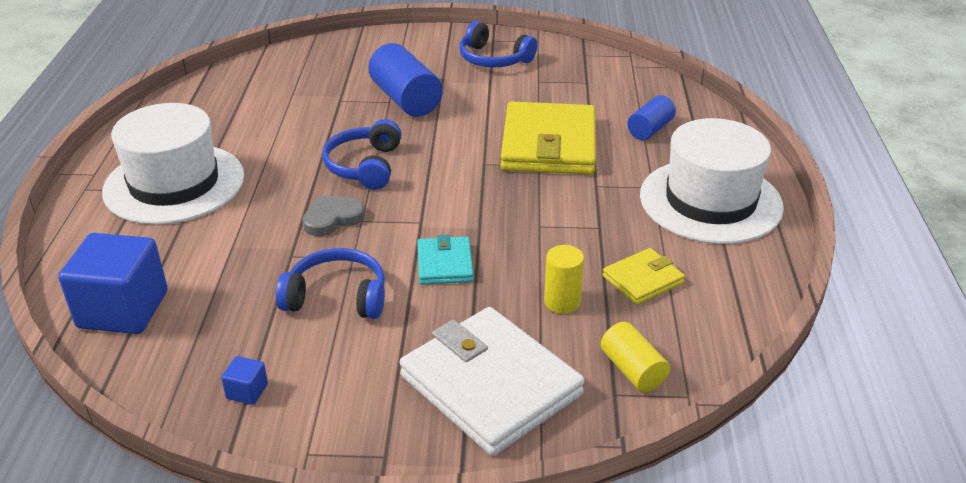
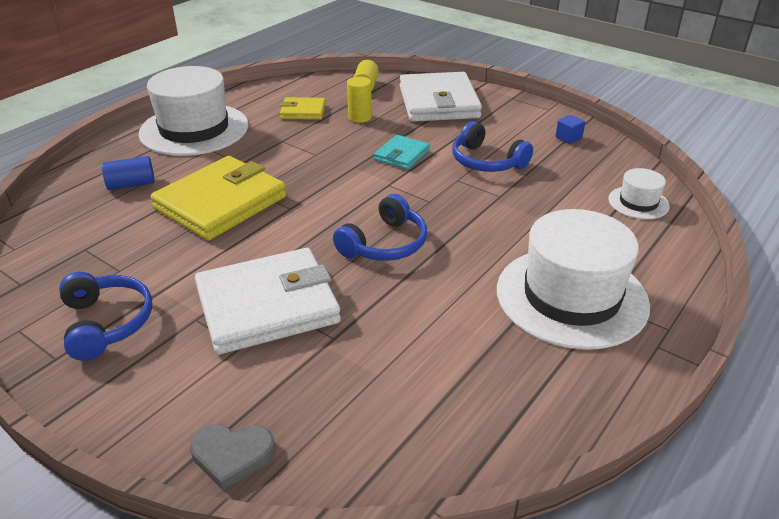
camera: 145 degrees left, 0 degrees up
blue cube [58,233,168,334] -> white hat [608,168,670,219]
grey heart [303,195,365,236] -> grey heart moved to [190,424,275,491]
blue cylinder [368,43,443,117] -> white wallet [195,248,341,354]

